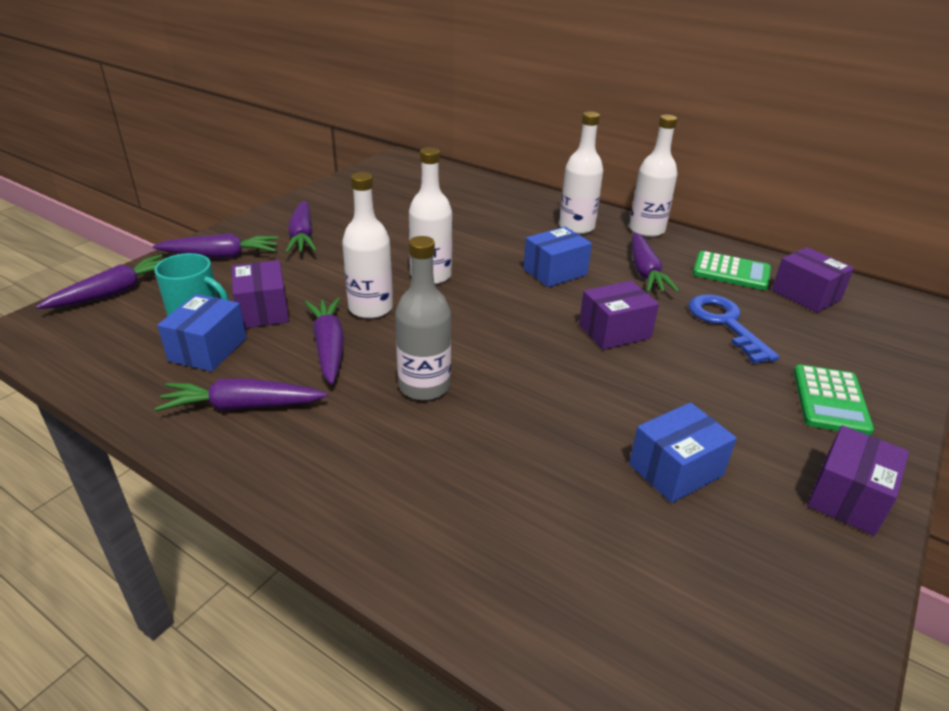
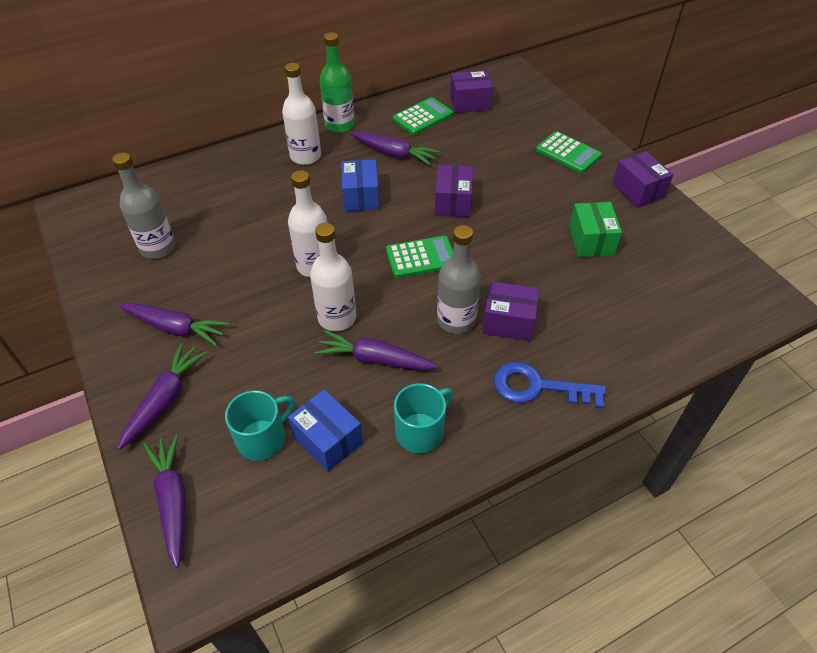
camera: 60 degrees left, 15 degrees up
purple carrot [155,378,328,411] -> turquoise mug [394,383,453,453]
purple box [232,260,289,328] -> purple box moved to [482,281,539,341]
white bottle [629,115,677,237] -> green bottle [320,32,355,133]
blue box [629,402,737,503] -> green box [569,202,622,257]
blue key [688,294,780,364] -> blue key moved to [494,362,606,409]
none -> grey bottle [112,153,175,259]
none -> green calculator [386,236,453,278]

